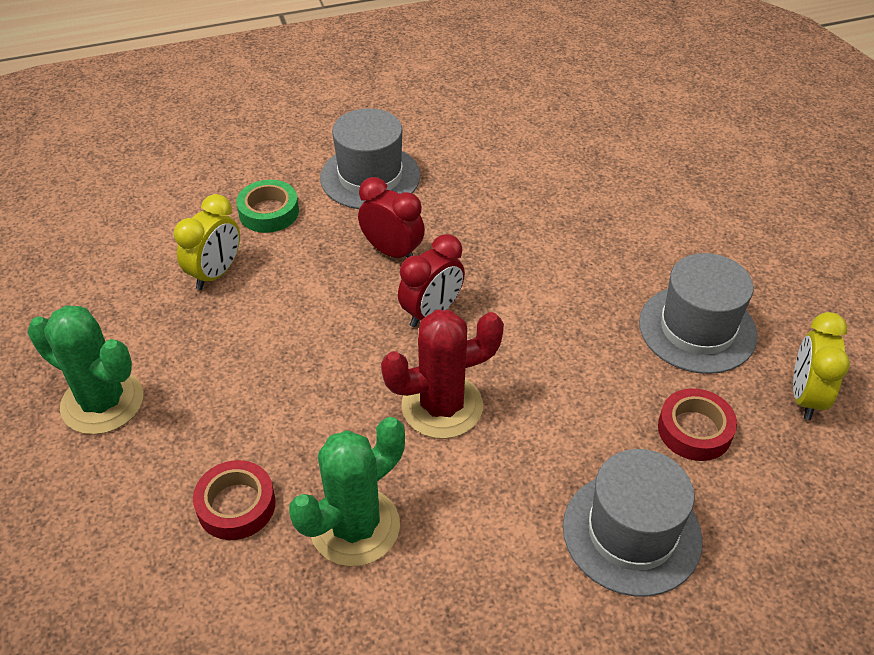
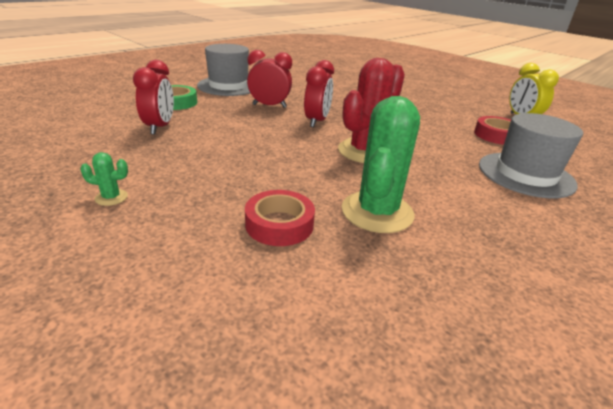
camera: 30 degrees left, 15 degrees down
green cactus [28,305,143,435] -> green cactus [80,152,128,206], size x0.41
yellow clock [174,194,240,290] -> red clock [133,60,174,135]
grey hat [639,253,758,374] -> none

